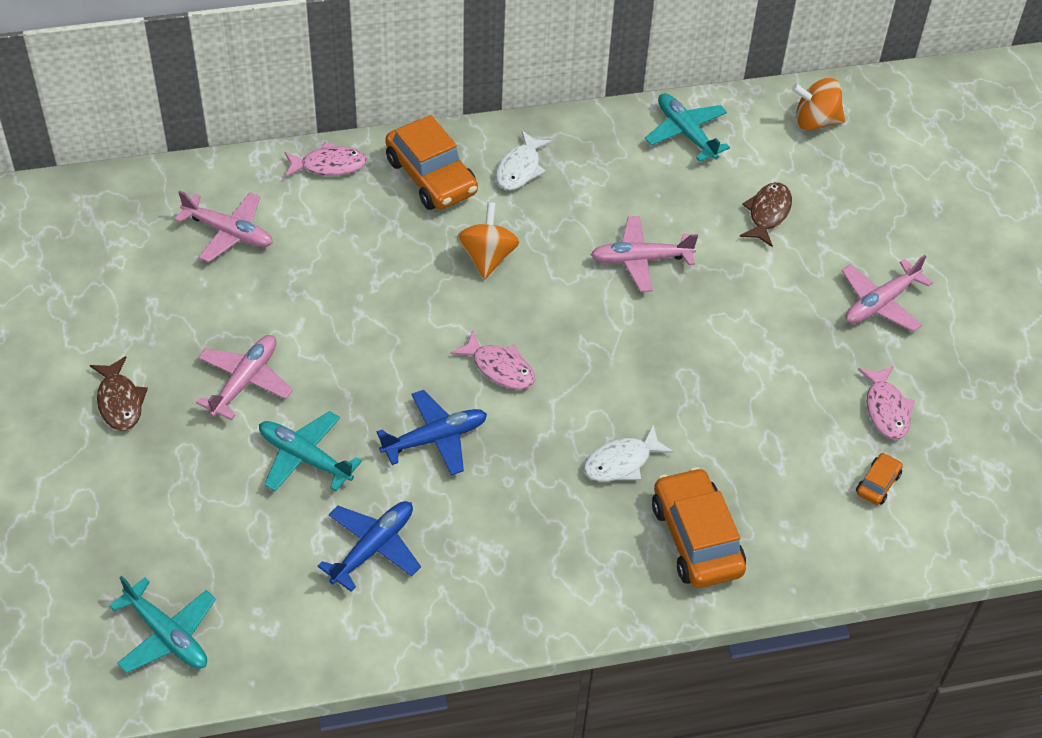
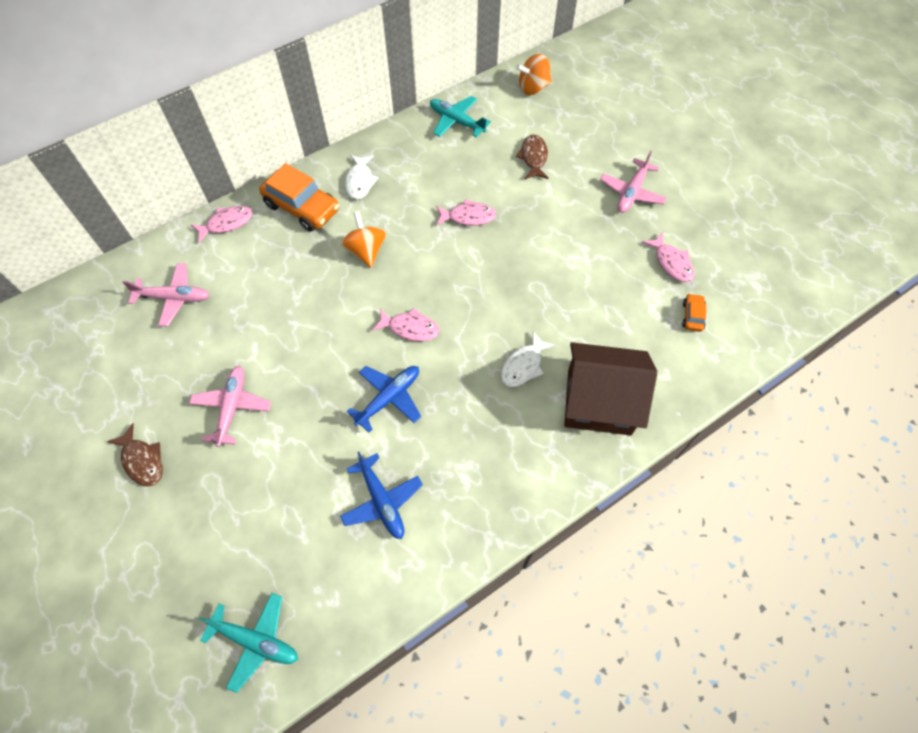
camera: 20 degrees left, 10 degrees up
turquoise plane [259,411,362,491] -> none
blue plane [318,501,421,592] -> blue plane turned 135 degrees clockwise [340,452,423,539]
pink plane [590,216,698,292] -> pink fish [436,199,496,226]
orange car [652,467,746,588] -> brown house [564,342,657,435]

